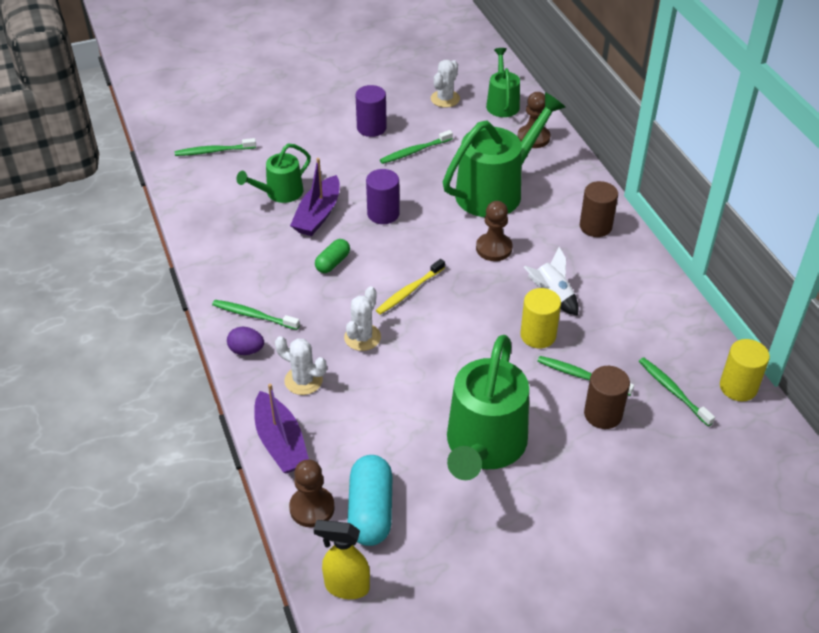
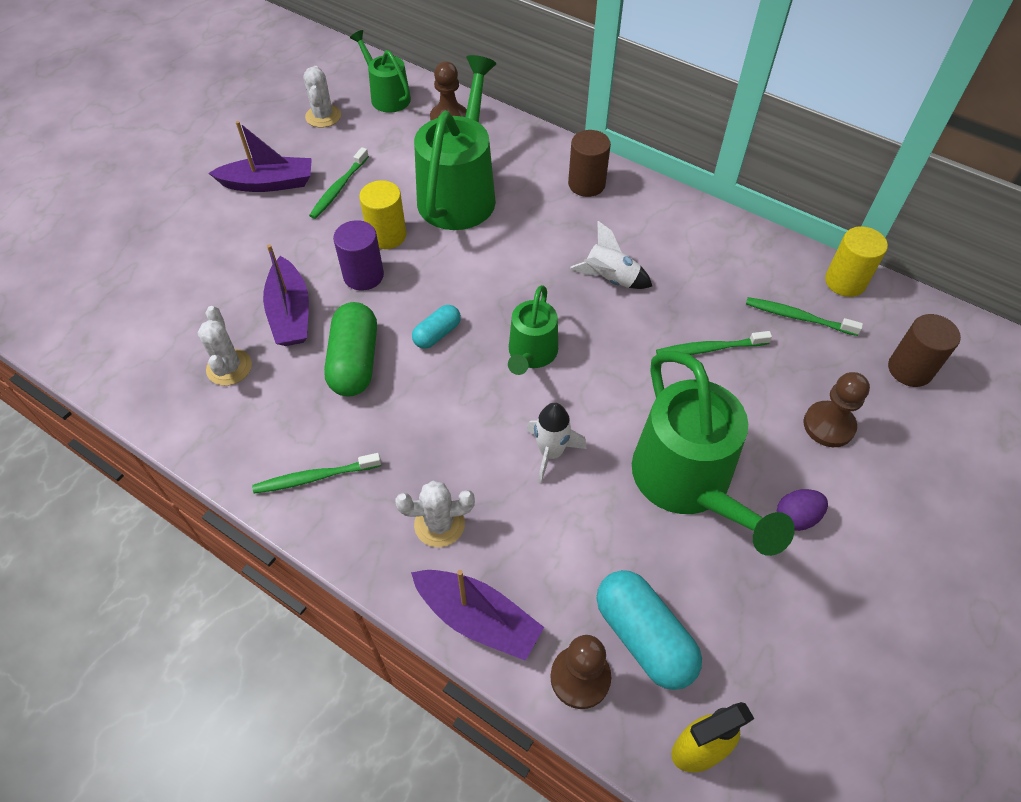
camera: 35 degrees left, 10 degrees up
green toothbrush [175,138,256,156] -> none
purple egg [227,327,264,355] -> purple egg moved to [777,489,828,531]
green watering can [236,143,311,203] -> green watering can moved to [508,285,558,375]
green capsule [315,239,350,273] -> green capsule [324,302,377,397], size x1.77
white cactus [344,286,381,351] -> white cactus moved to [198,306,252,386]
purple cylinder [355,85,387,137] -> purple boat [209,121,312,192]
yellow toothbrush [376,259,445,315] -> none
brown pawn [476,201,513,261] -> brown pawn moved to [804,372,870,447]
yellow cylinder [520,288,561,348] -> yellow cylinder moved to [359,180,407,249]
brown cylinder [584,366,630,429] -> brown cylinder moved to [888,314,961,387]
none -> turquoise capsule [412,305,461,349]
none -> white rocket [526,403,587,484]

